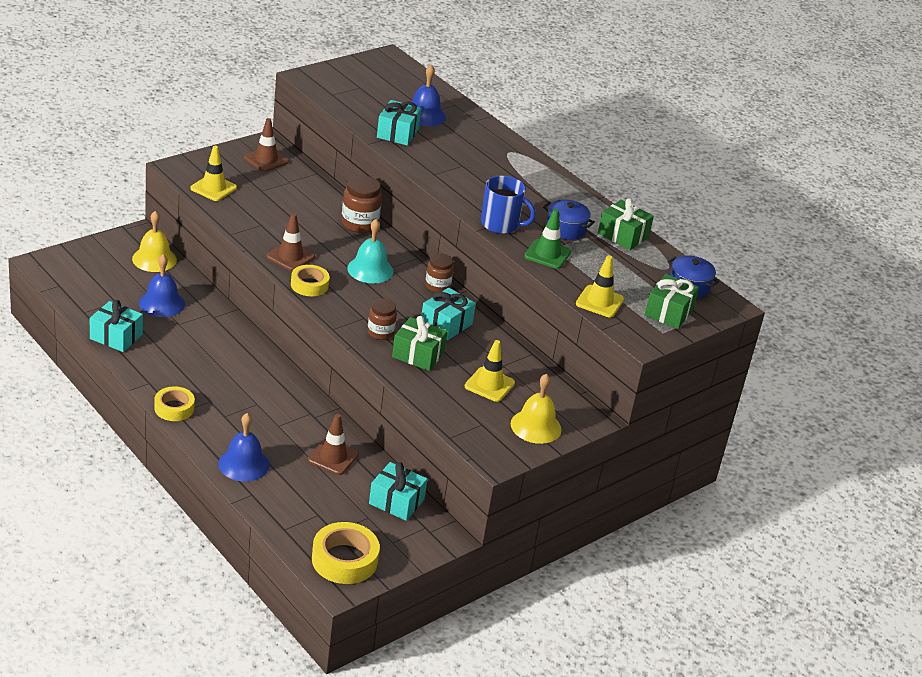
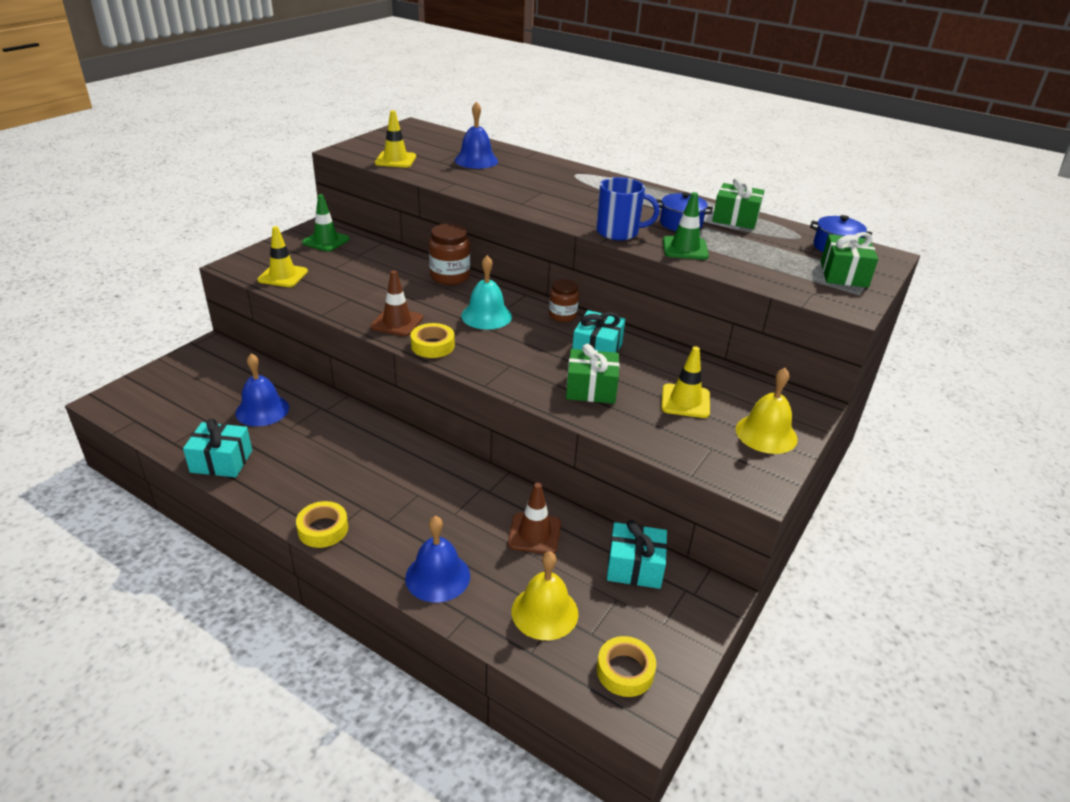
camera: 15 degrees left, 0 degrees up
yellow bell [132,211,177,272] -> yellow bell moved to [512,551,578,640]
brown traffic cone [244,118,289,172] -> green traffic cone [302,194,350,251]
yellow tape [312,522,380,584] -> yellow tape [597,636,656,697], size x0.65
brown jar [367,299,397,340] -> none
turquoise gift [377,100,421,146] -> none
yellow traffic cone [576,255,624,317] -> yellow traffic cone moved to [375,110,416,168]

